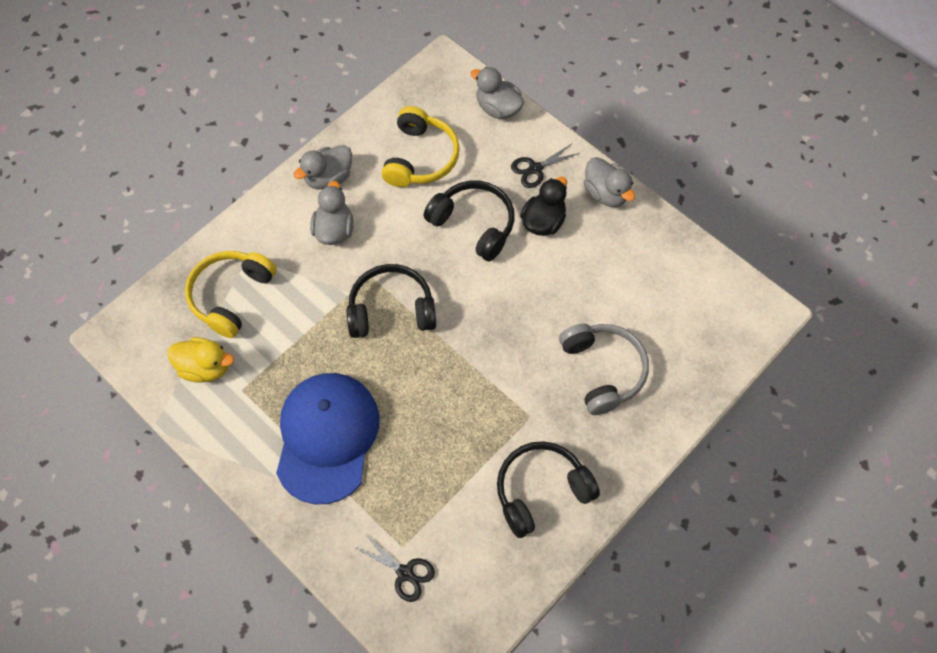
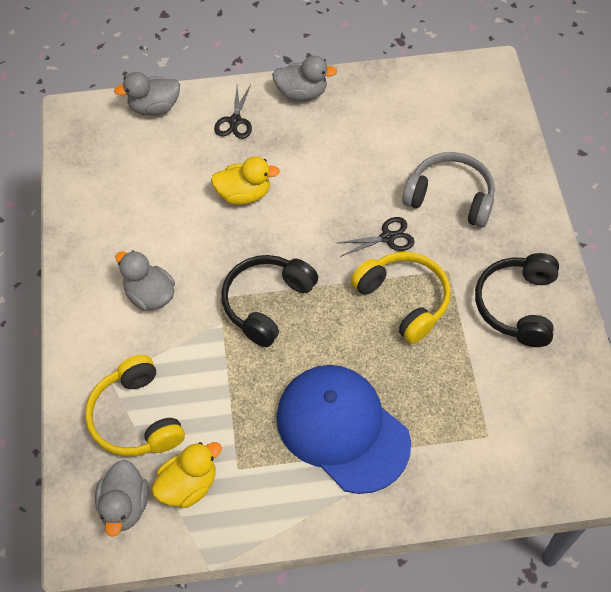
camera: 50 degrees left, 5 degrees down
grey duck [293,145,352,189] -> grey duck moved to [95,460,148,537]
black scissors [354,533,435,602] -> black scissors moved to [337,217,415,257]
yellow headphones [381,106,460,187] -> yellow headphones moved to [351,252,451,344]
black headphones [424,181,515,262] -> yellow duck [211,157,280,205]
black duck [520,177,567,236] -> none

